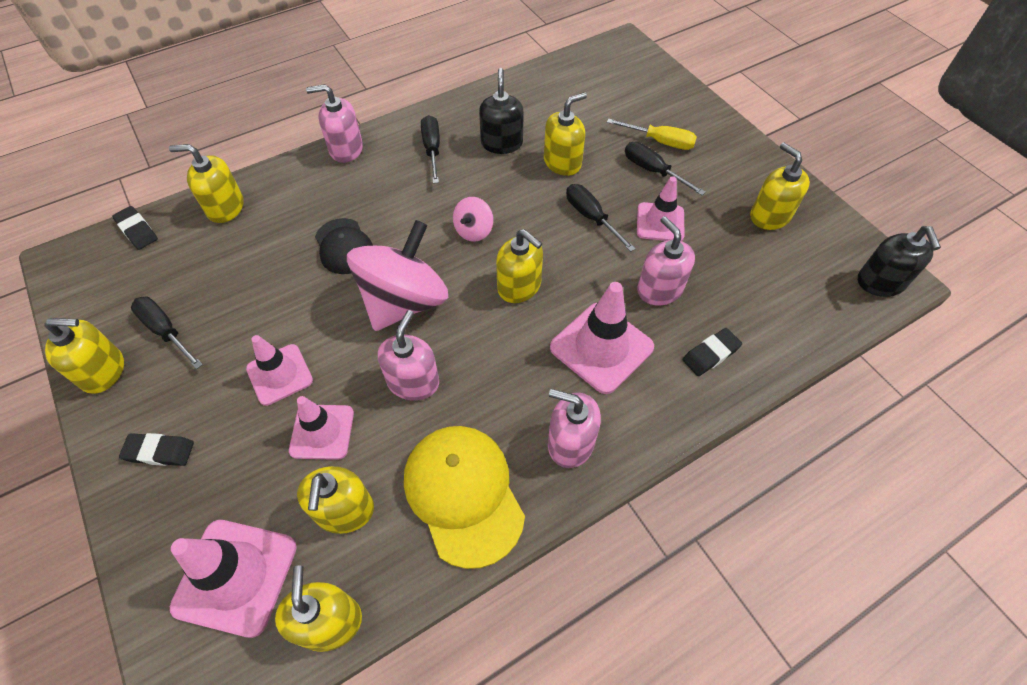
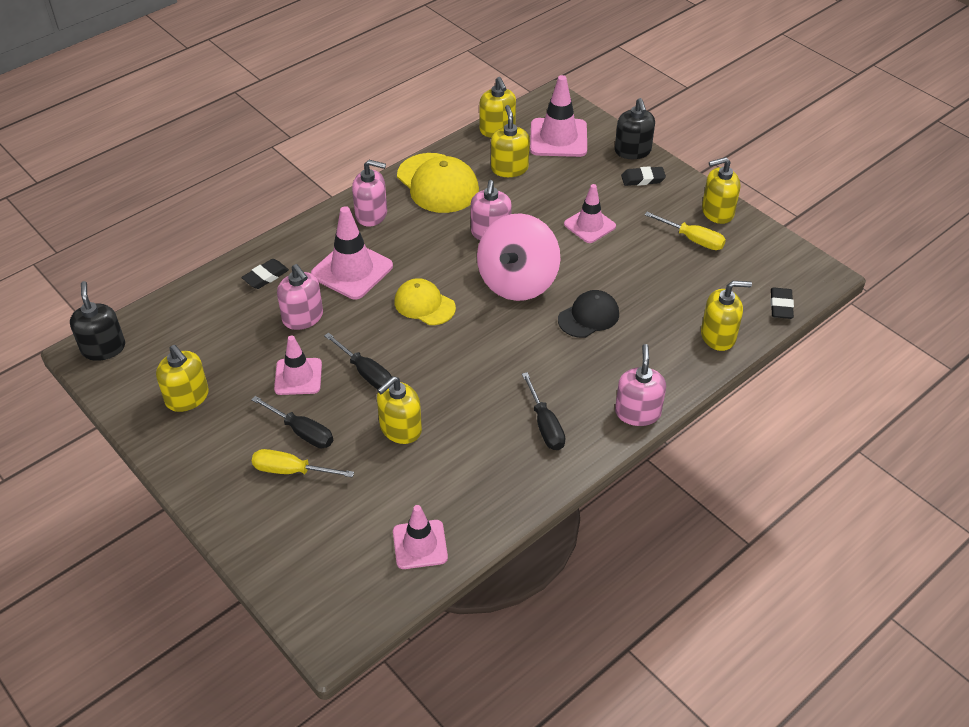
camera: 170 degrees right, 10 degrees down
black eraser [112,206,158,250] -> black eraser turned 60 degrees clockwise [770,287,794,319]
black screwdriver [131,297,203,369] -> yellow screwdriver [644,212,726,250]
pink traffic cone [289,396,354,460] -> pink traffic cone moved to [393,505,448,569]
pink soap dispenser [306,84,363,163] -> pink soap dispenser turned 75 degrees counterclockwise [615,344,666,426]
black cap [315,218,373,274] -> black cap turned 90 degrees clockwise [558,290,619,338]
pink spinning top [453,197,493,242] -> none
black soap dispenser [479,68,524,154] -> black soap dispenser moved to [615,98,655,159]
yellow soap dispenser [496,229,543,303] -> yellow cap [394,278,456,325]

